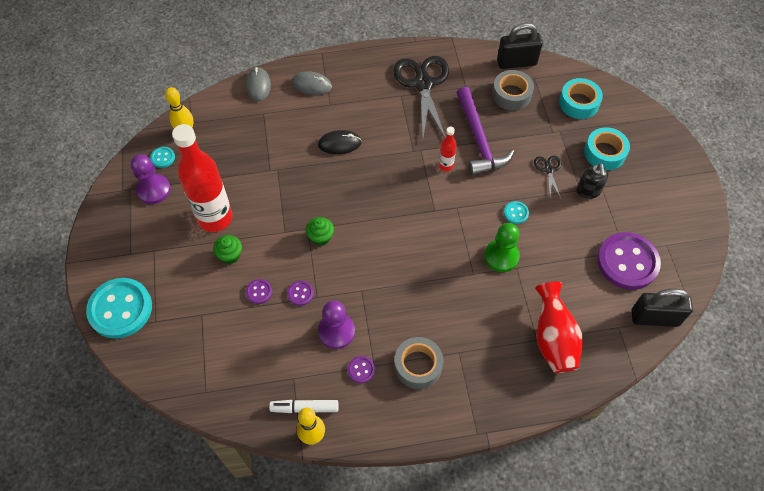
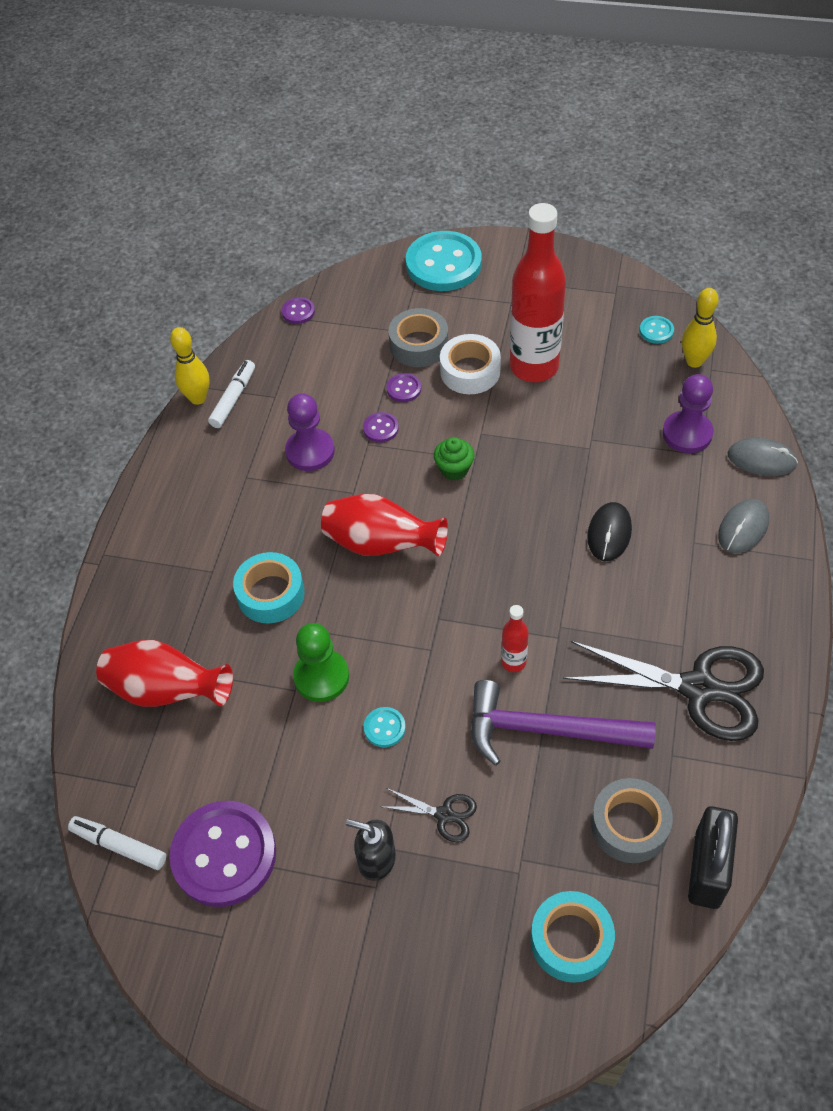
camera: 115 degrees right, 5 degrees down
purple pawn [131,154,171,204] -> purple pawn moved to [663,374,714,453]
green cupcake [213,235,242,264] -> white tape [440,334,501,394]
purple button [348,356,375,383] -> purple button moved to [282,297,315,324]
grey tape [394,337,443,389] -> grey tape moved to [388,308,448,367]
turquoise tape [584,127,630,170] -> turquoise tape moved to [233,552,305,623]
black padlock [631,289,693,327] -> white marker [68,816,167,870]
none -> red vase [321,494,448,556]

